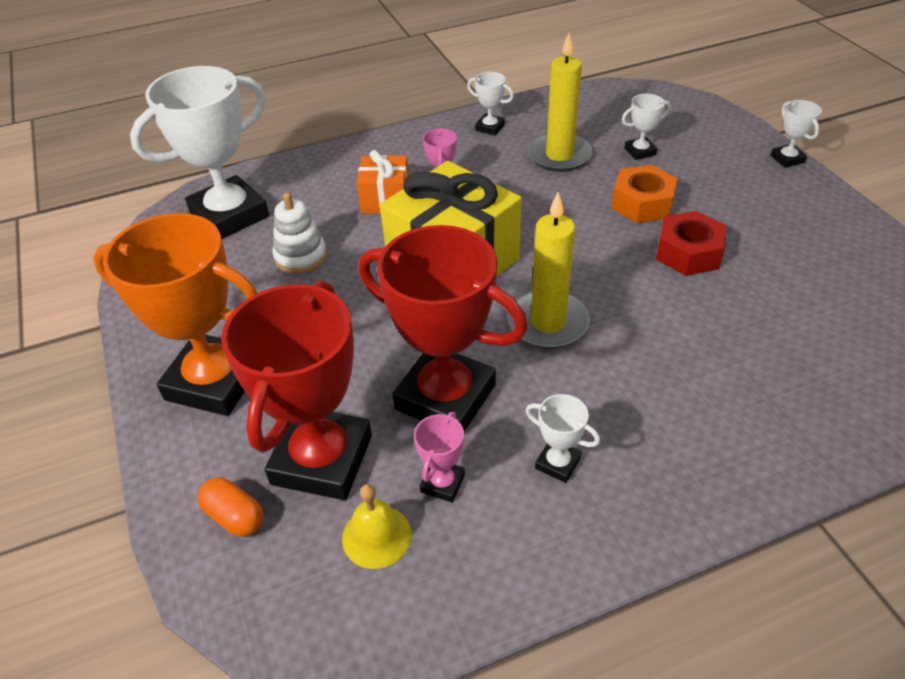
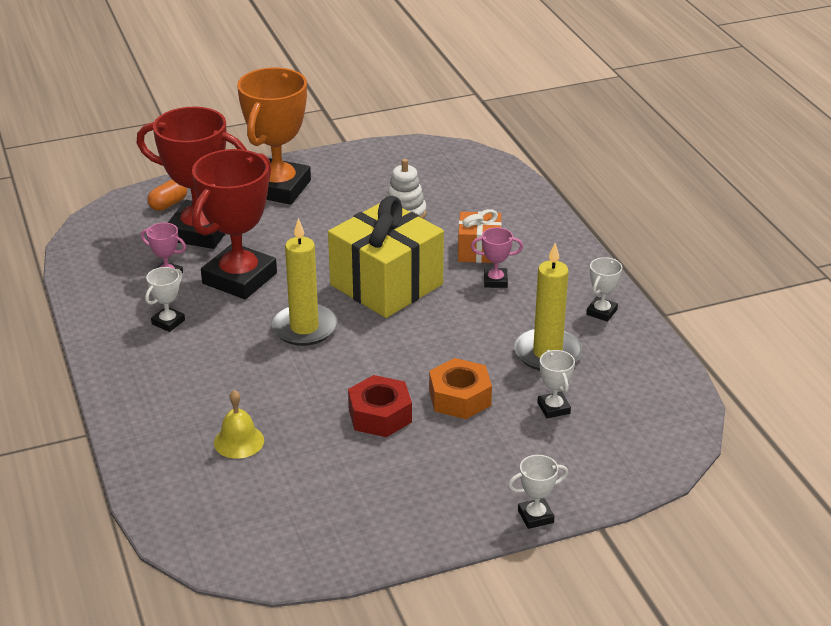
camera: 90 degrees right, 10 degrees down
white trophy [130,66,269,239] -> none
yellow bell [342,484,412,569] -> yellow bell moved to [214,390,264,459]

